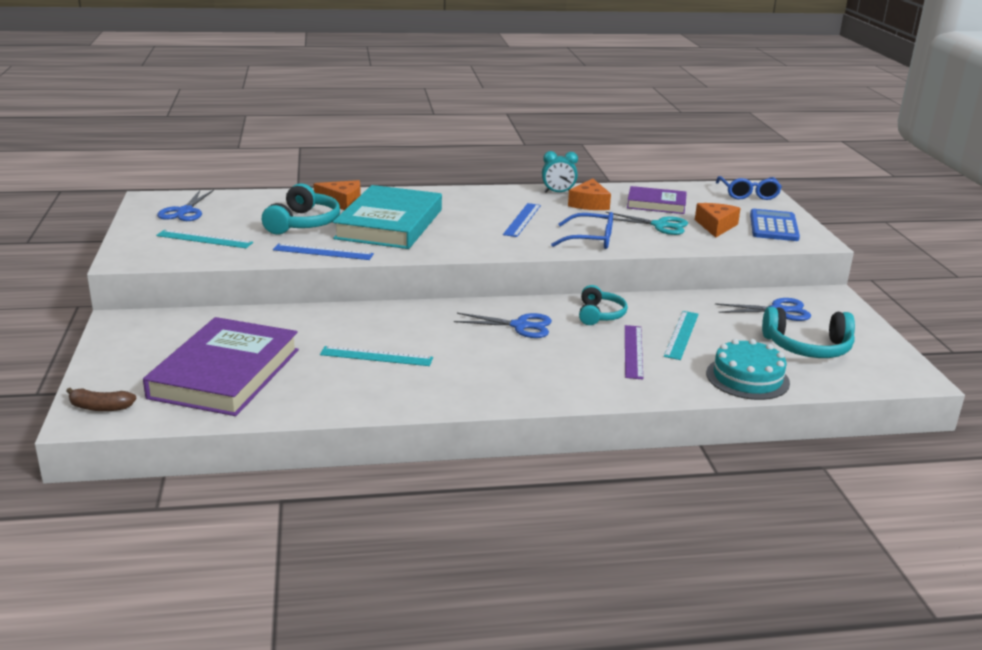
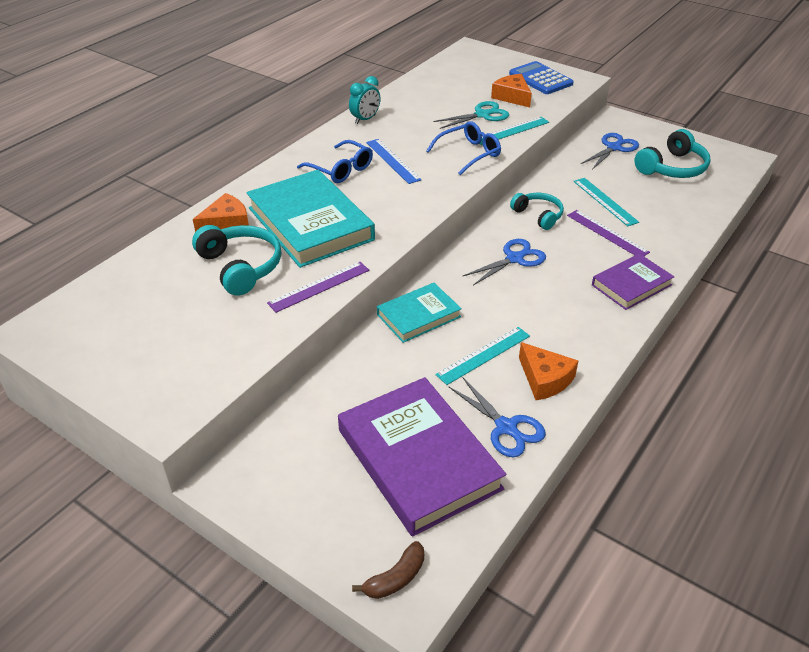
camera: 45 degrees left, 15 degrees up
turquoise ruler [156,230,253,248] -> turquoise ruler moved to [479,117,549,145]
blue scissors [157,190,214,221] -> blue scissors moved to [448,377,546,457]
blue ruler [273,243,374,260] -> purple ruler [267,262,370,313]
orange cheese [568,179,611,210] -> orange cheese moved to [519,342,578,400]
purple book [627,186,687,214] -> purple book moved to [592,253,674,310]
turquoise cake [706,339,790,400] -> none
blue glasses [716,176,782,200] -> blue glasses moved to [297,140,373,183]
none -> turquoise book [377,283,462,343]

